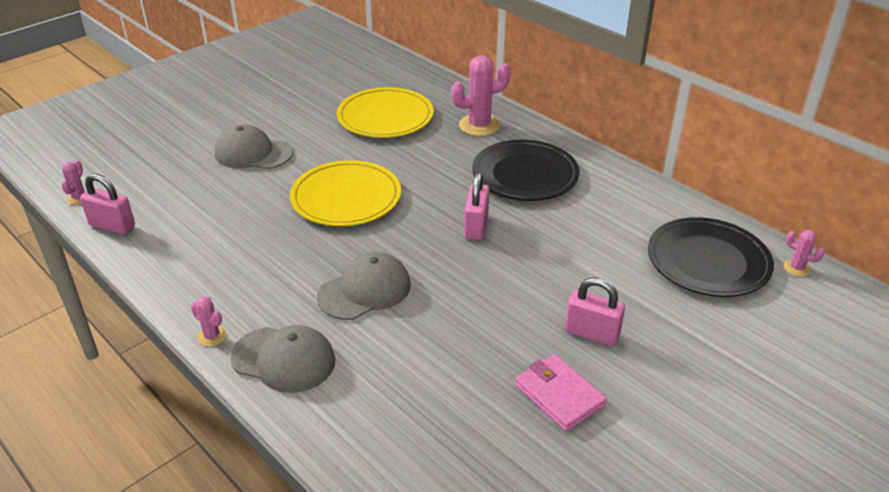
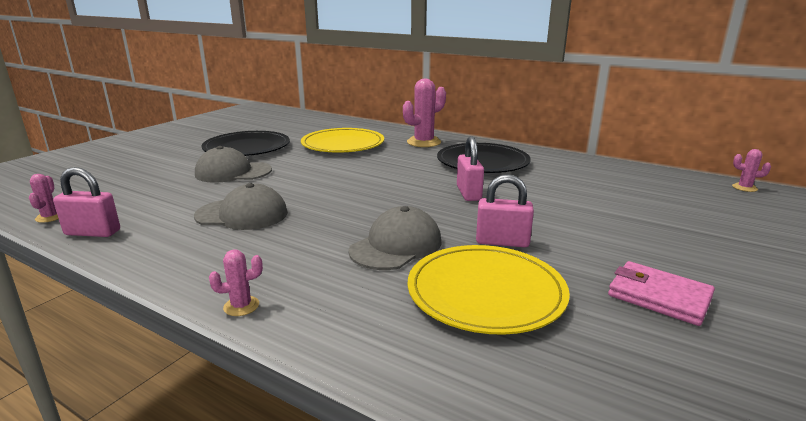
camera: 15 degrees left, 15 degrees down
pink cactus [191,296,226,346] -> pink cactus turned 45 degrees counterclockwise [209,250,263,316]
grey cap [230,325,335,393] -> grey cap moved to [194,183,288,230]
yellow plate [290,160,401,226] -> yellow plate moved to [408,245,570,335]
pink padlock [565,277,625,346] -> pink padlock moved to [476,174,534,247]
black plate [648,217,774,297] -> black plate moved to [201,131,290,156]

